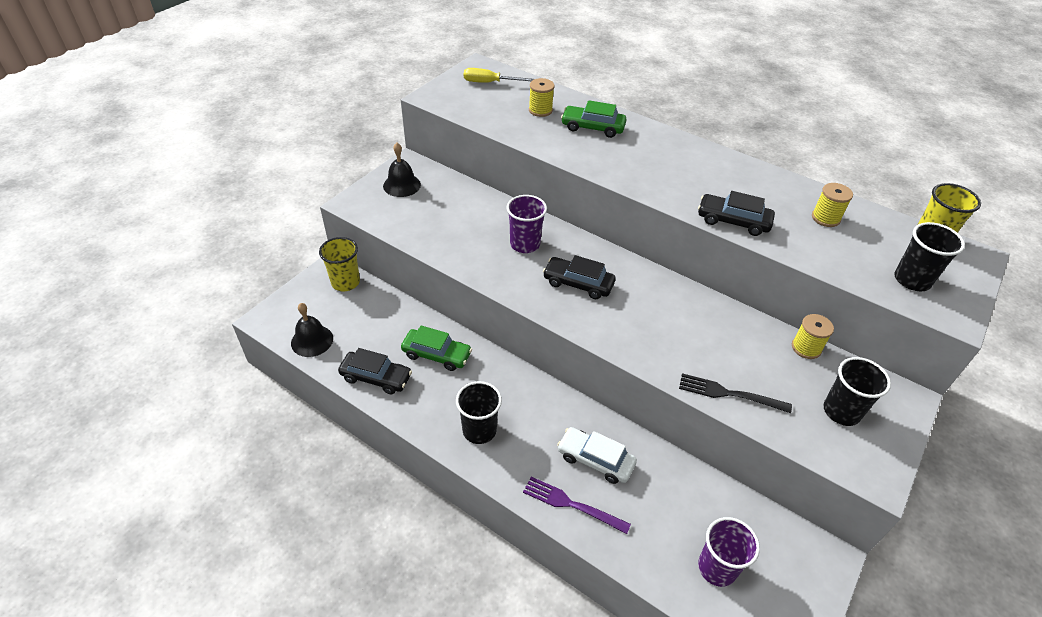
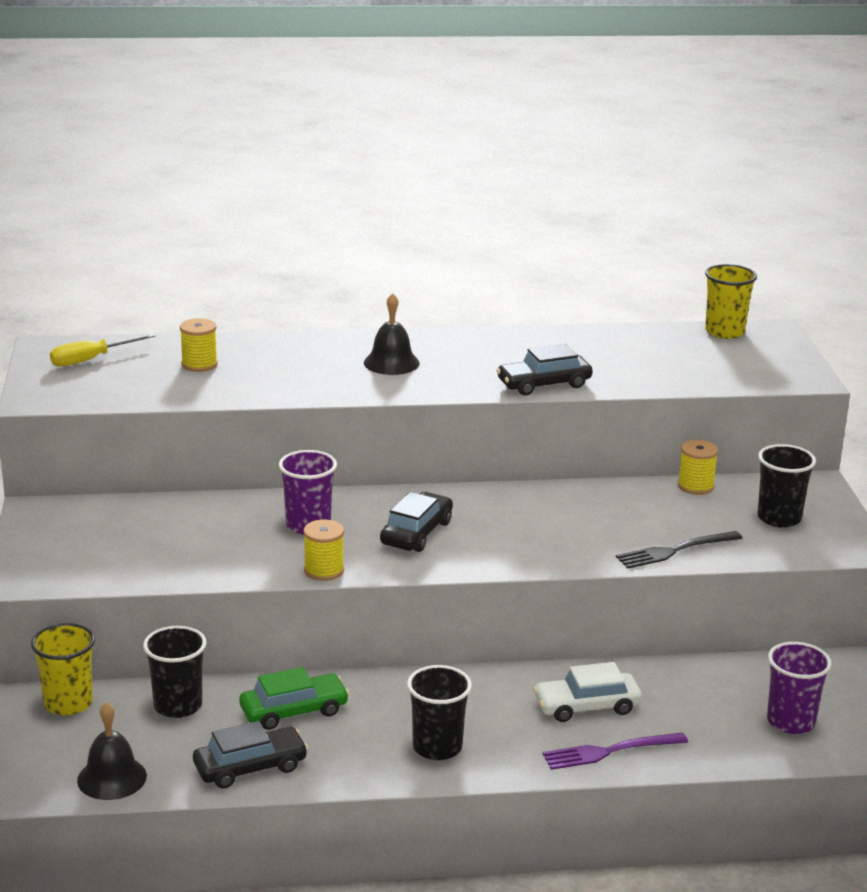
camera: 40 degrees left, 20 degrees down
black bell [383,143,421,197] -> black bell moved to [364,293,420,375]
black car [543,255,616,299] -> black car turned 135 degrees clockwise [380,492,453,552]
green car [561,100,626,138] -> none
yellow spool [812,183,853,227] -> yellow spool moved to [303,519,344,581]
black cup [894,222,965,291] -> black cup moved to [143,626,207,718]

